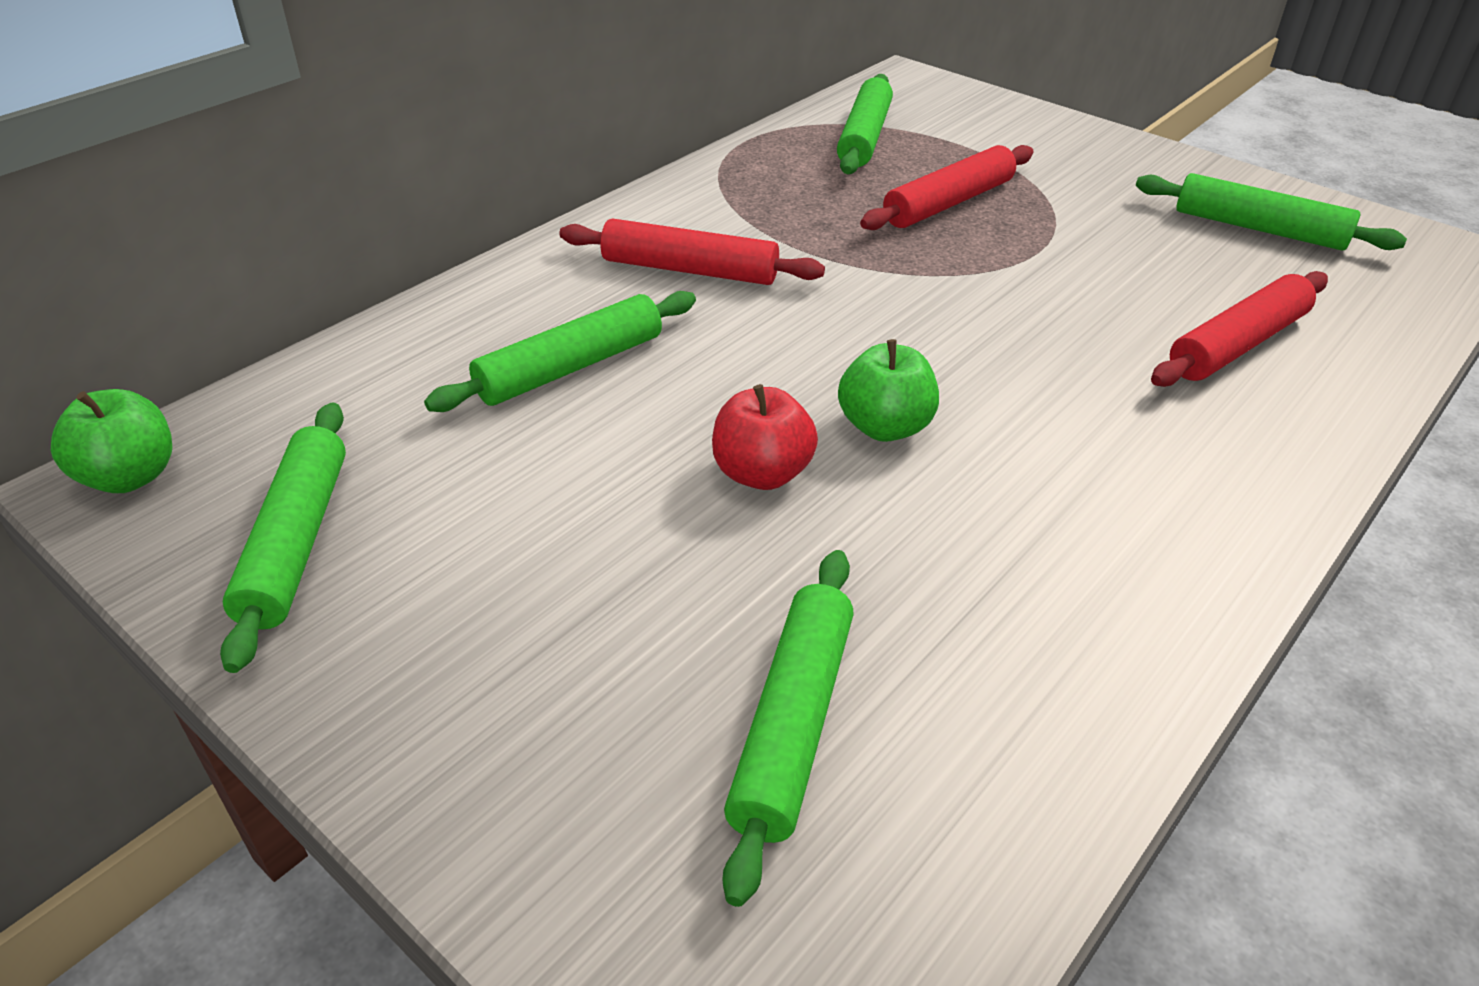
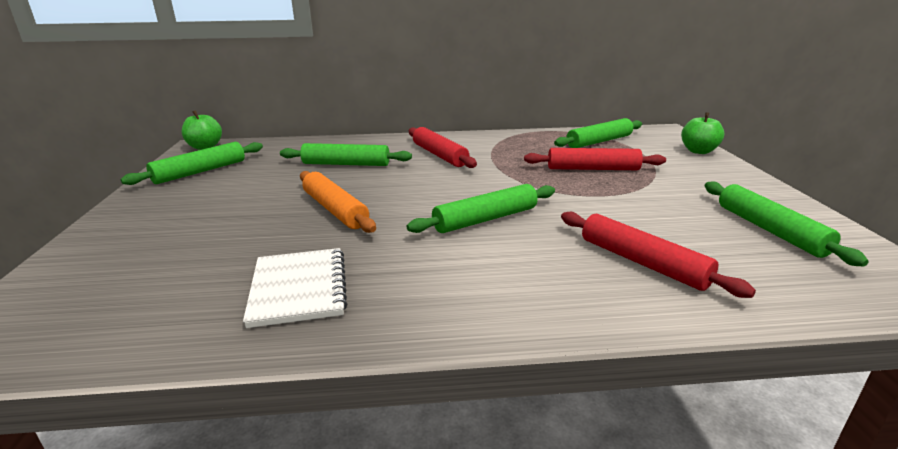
camera: 45 degrees right, 15 degrees down
red apple [712,384,818,490] -> orange rolling pin [300,171,376,233]
green rolling pin [723,550,854,907] -> green rolling pin moved to [407,184,555,233]
green apple [838,339,939,442] -> green apple moved to [681,112,724,154]
red rolling pin [1151,271,1328,387] -> red rolling pin turned 45 degrees clockwise [561,212,756,298]
none -> white notebook [243,248,347,328]

